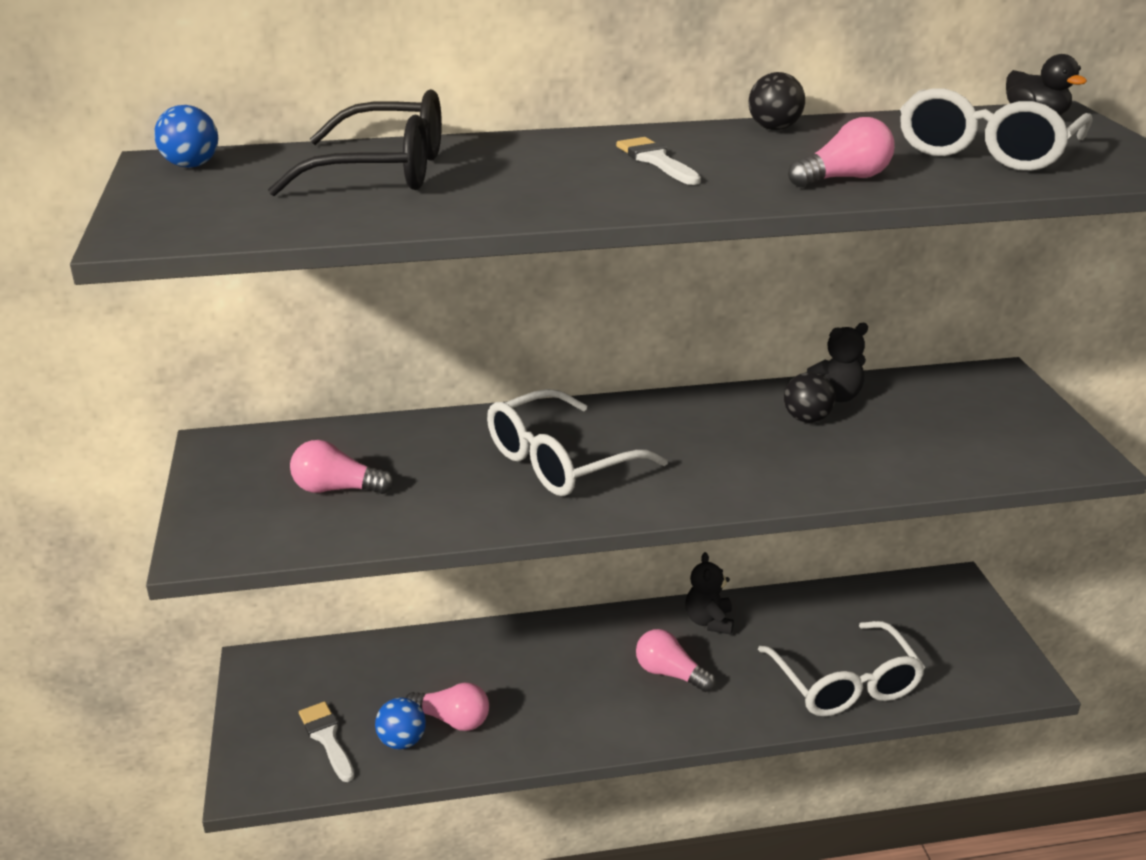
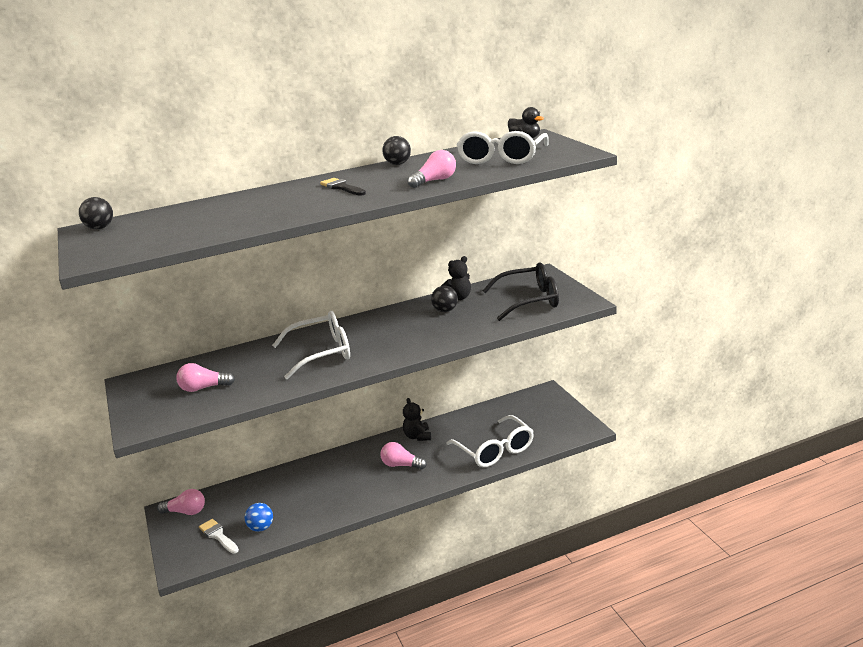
camera: 10 degrees left, 5 degrees down
blue ball [154,105,218,168] -> black ball [79,197,113,229]
black glasses [268,89,442,196] -> black glasses moved to [483,263,559,321]
pink light bulb [405,682,489,731] -> pink light bulb moved to [157,489,205,515]
white glasses [487,389,668,496] -> white glasses turned 150 degrees counterclockwise [272,311,350,380]
white brush [616,137,701,185] -> black brush [320,178,366,196]

